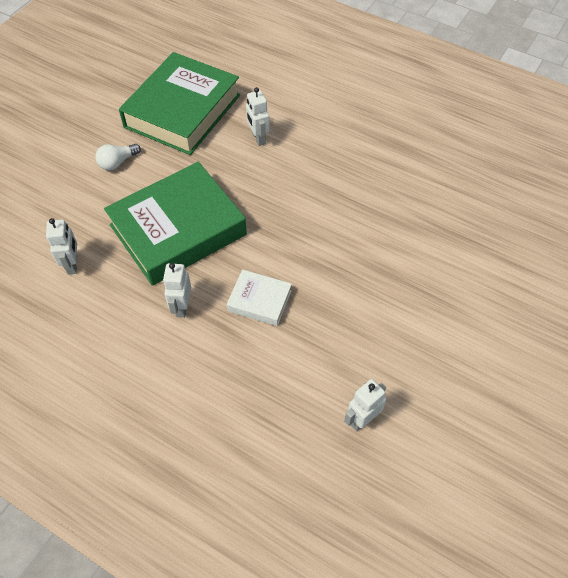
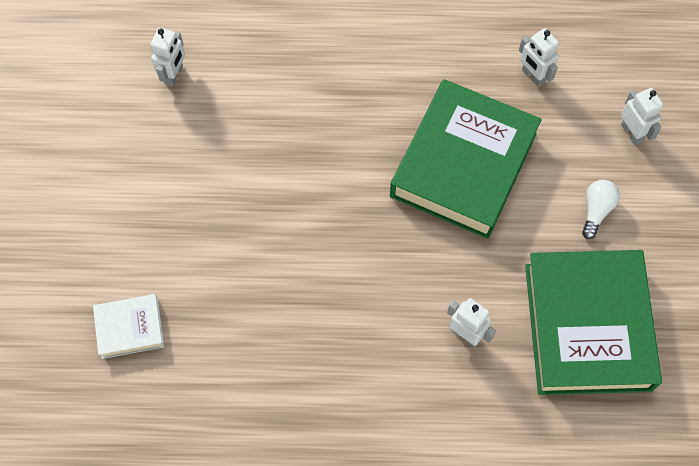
camera: 150 degrees right, 10 degrees up
white robot [163,263,191,318] -> white robot moved to [621,88,663,145]
white book [227,269,292,326] -> white book moved to [93,294,164,359]

